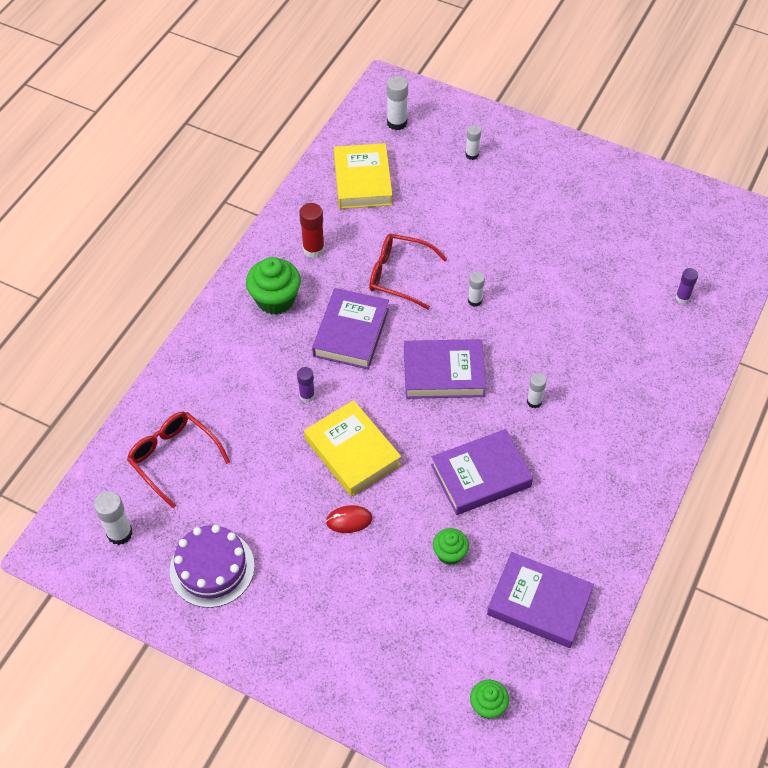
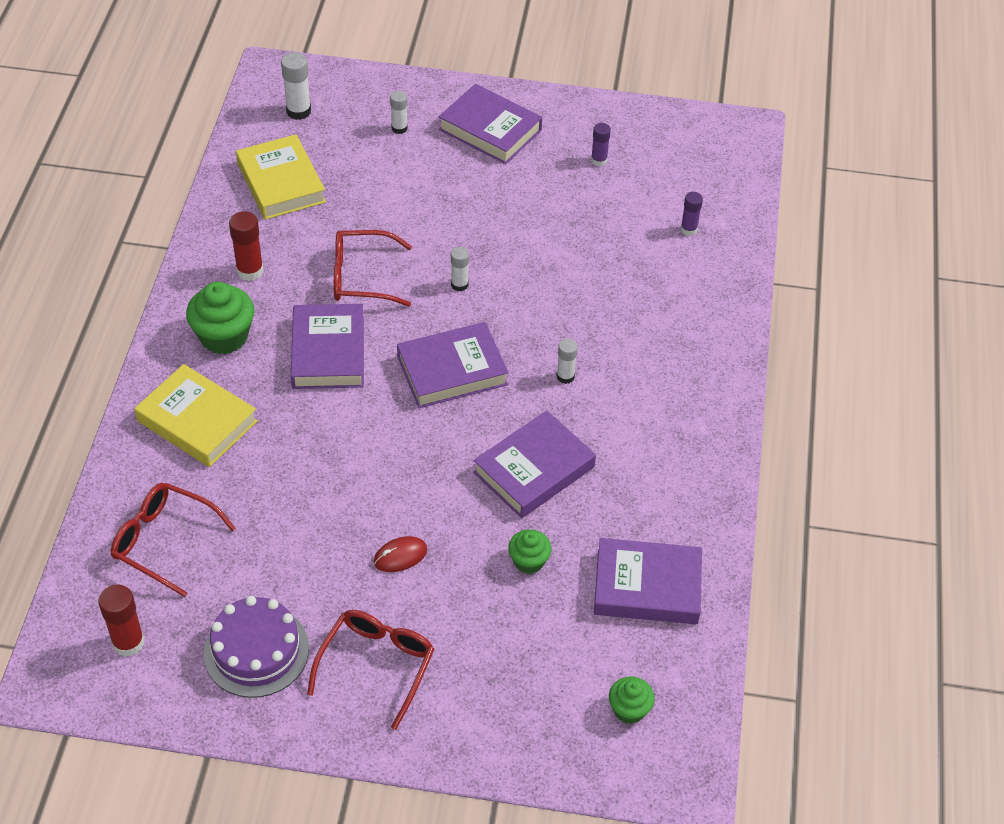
camera: 20 degrees left, 5 degrees down
white glue stick [94,491,133,545] -> red glue stick [98,584,145,657]
purple glue stick [297,367,315,402] -> purple glue stick moved to [591,123,611,166]
yellow book [304,400,401,497] -> yellow book moved to [134,364,258,467]
none -> red glasses [307,610,434,730]
none -> purple book [439,84,542,164]

